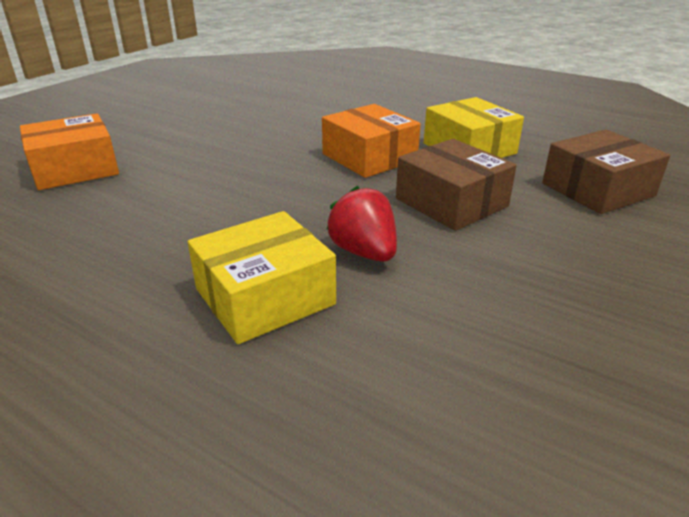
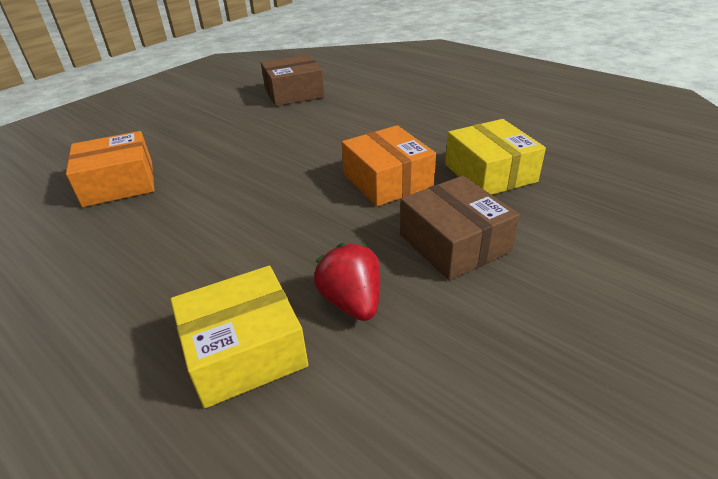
camera: 10 degrees right, 5 degrees up
brown box [542,129,670,214] -> brown box moved to [261,55,325,106]

